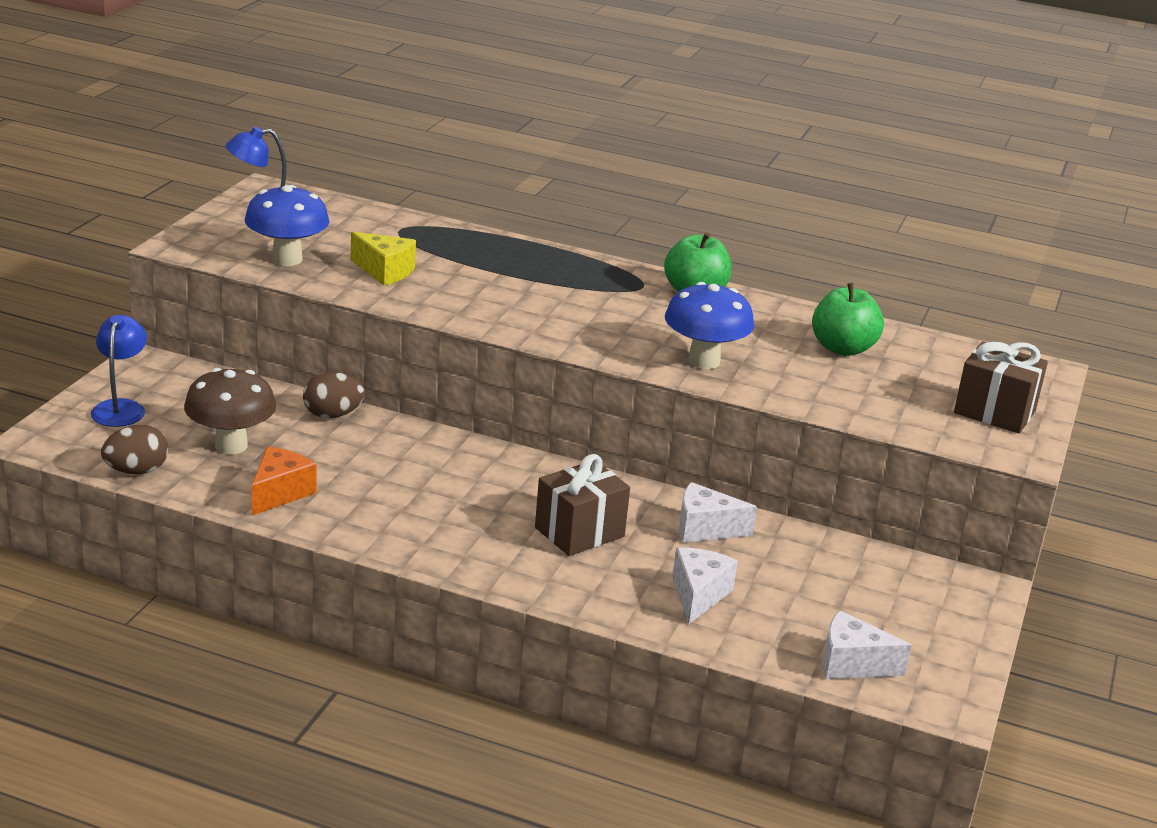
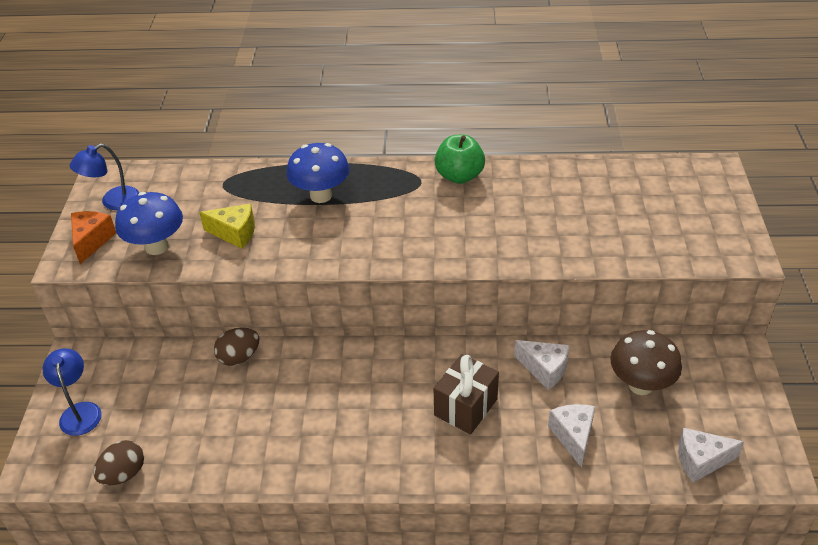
camera: 15 degrees left, 15 degrees up
brown mushroom [184,368,276,454] -> brown mushroom moved to [610,330,682,395]
orange cheese [251,447,317,515] -> orange cheese moved to [71,211,116,264]
blue mushroom [665,282,754,369] -> blue mushroom moved to [286,143,350,203]
white cheese [679,482,757,543] -> white cheese turned 135 degrees counterclockwise [514,340,569,390]
green apple [812,283,884,356] -> none
brown gift [954,341,1048,433] -> none

